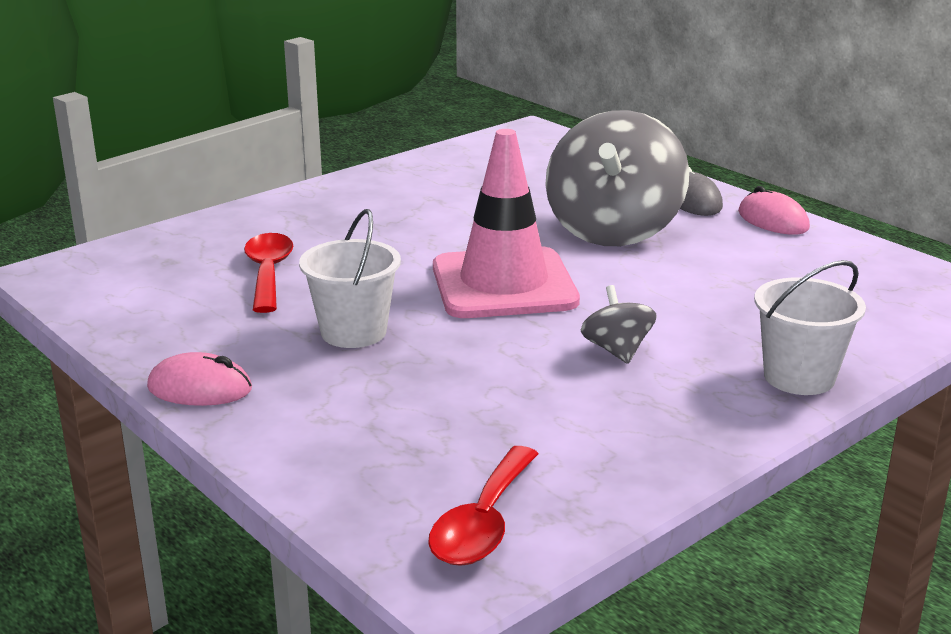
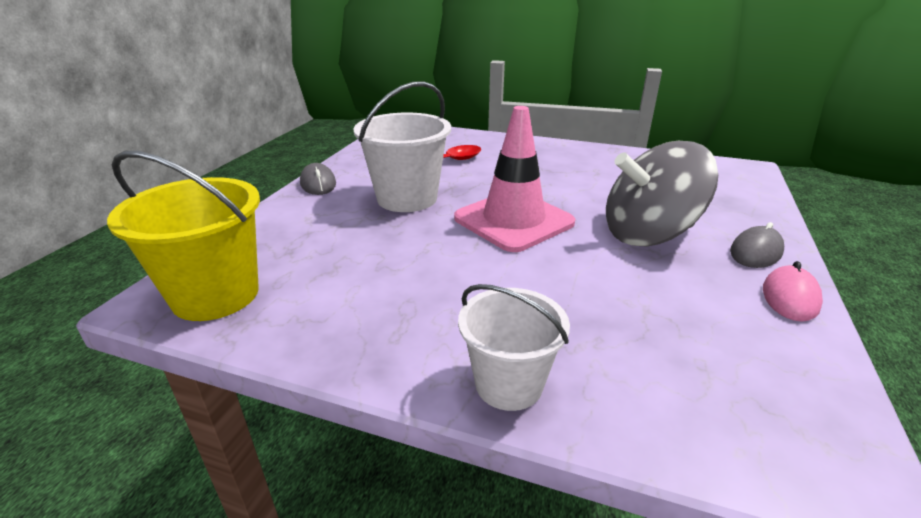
camera: 60 degrees right, 5 degrees up
pink mouse [147,352,252,406] -> grey mouse [300,163,336,195]
white bucket [299,209,401,348] -> white bucket [353,81,451,212], size x1.52
red spoon [428,446,538,566] -> yellow bucket [107,151,260,321]
grey spinning top [581,285,657,364] -> none

